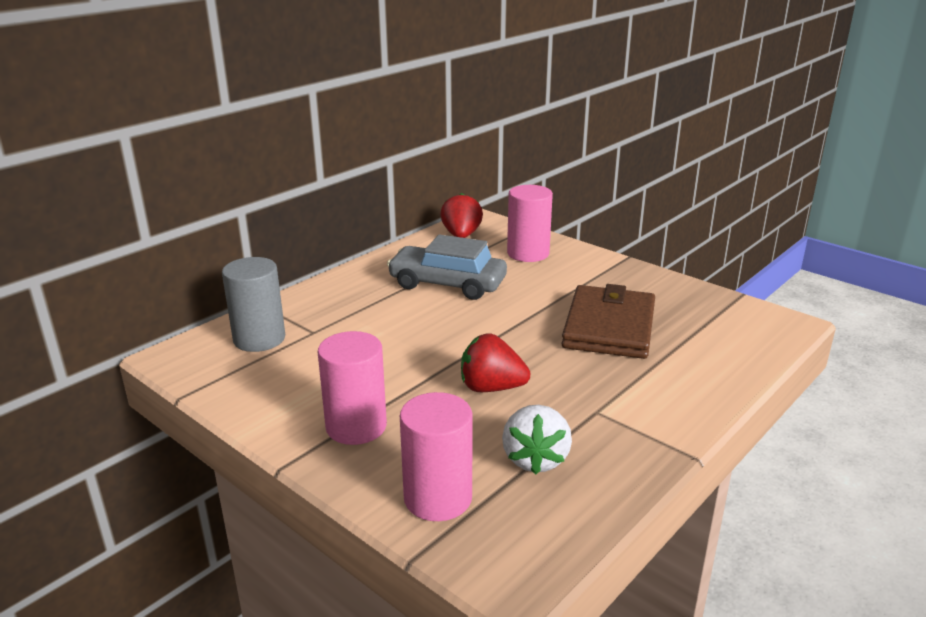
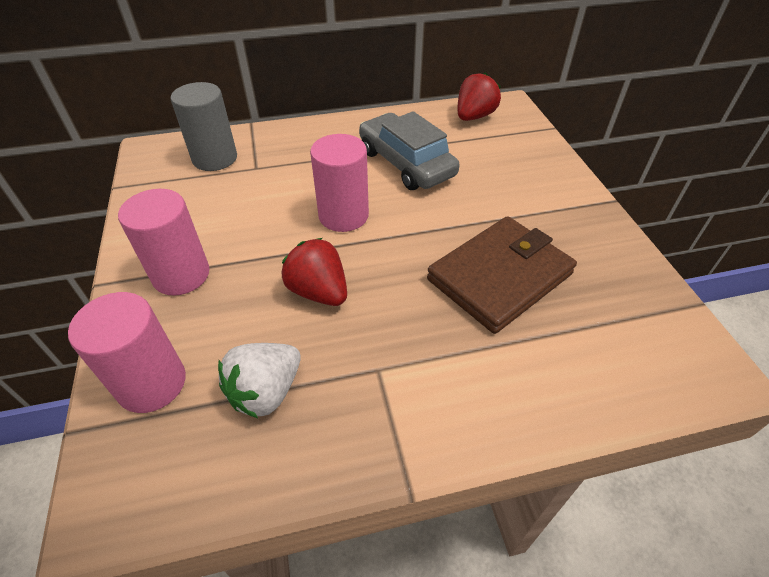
camera: 35 degrees right, 20 degrees up
pink cylinder [507,185,553,262] -> pink cylinder moved to [310,134,369,232]

